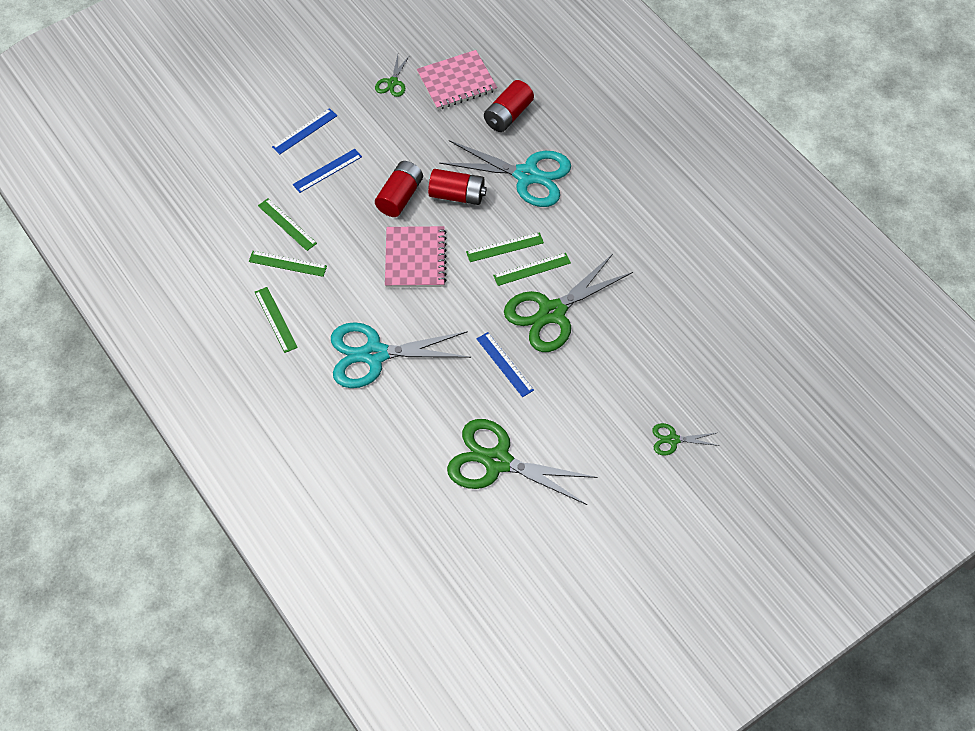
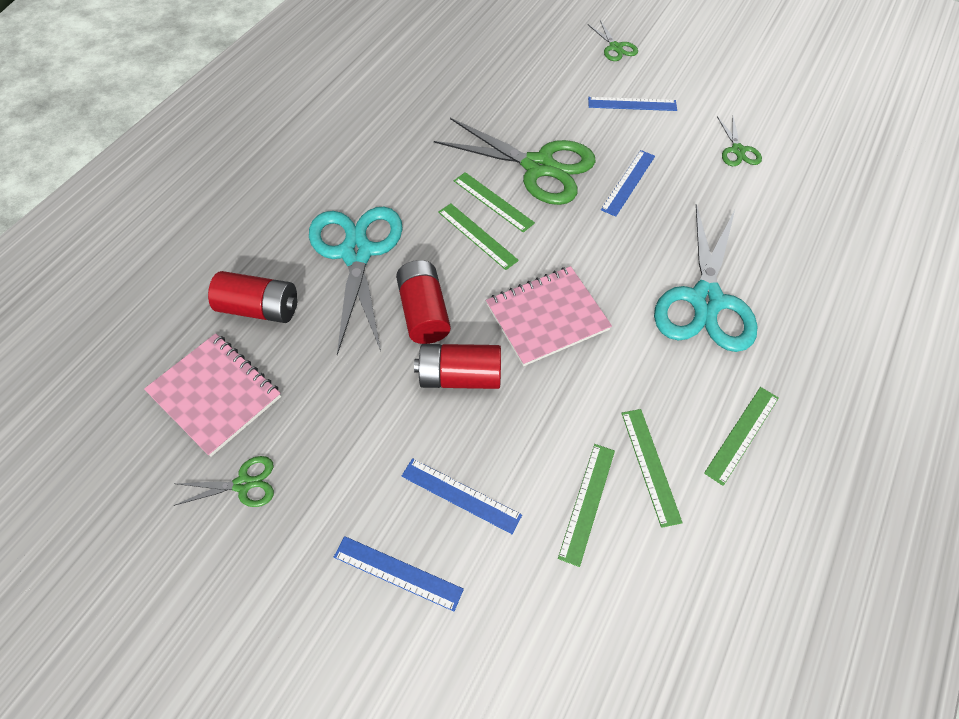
camera: 115 degrees left, 0 degrees up
turquoise scissors [331,322,471,388] -> turquoise scissors turned 45 degrees clockwise [654,204,757,352]
green scissors [447,419,597,505] -> green scissors [717,116,762,166], size x0.46
none -> blue ruler [588,97,677,111]

